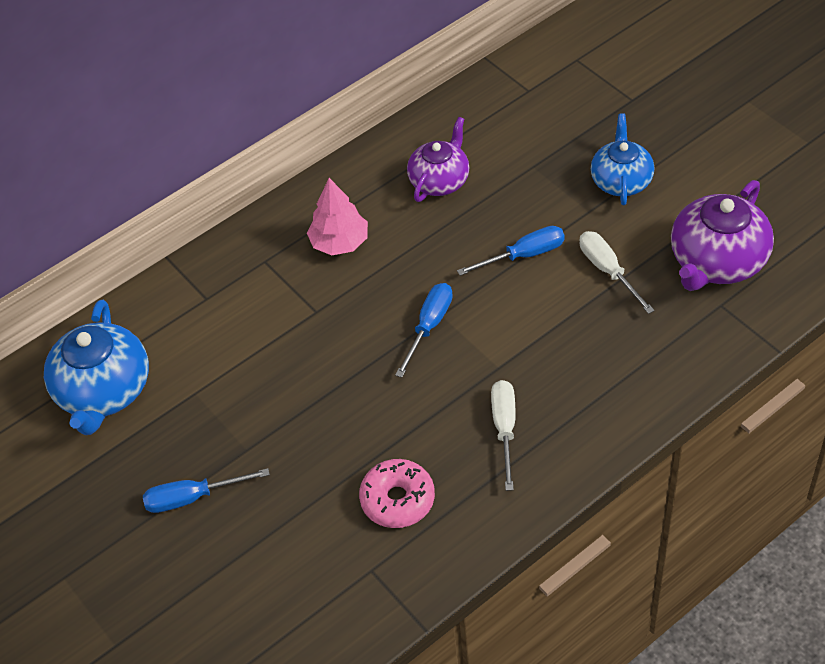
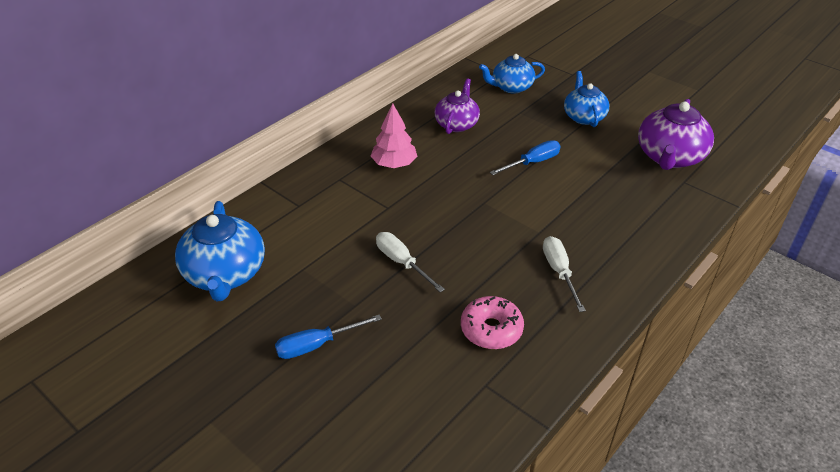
camera: 15 degrees left, 10 degrees down
blue screwdriver [395,283,453,378] -> none
white screwdriver [579,231,655,314] -> white screwdriver moved to [376,232,445,292]
none -> blue teapot [479,54,545,94]

